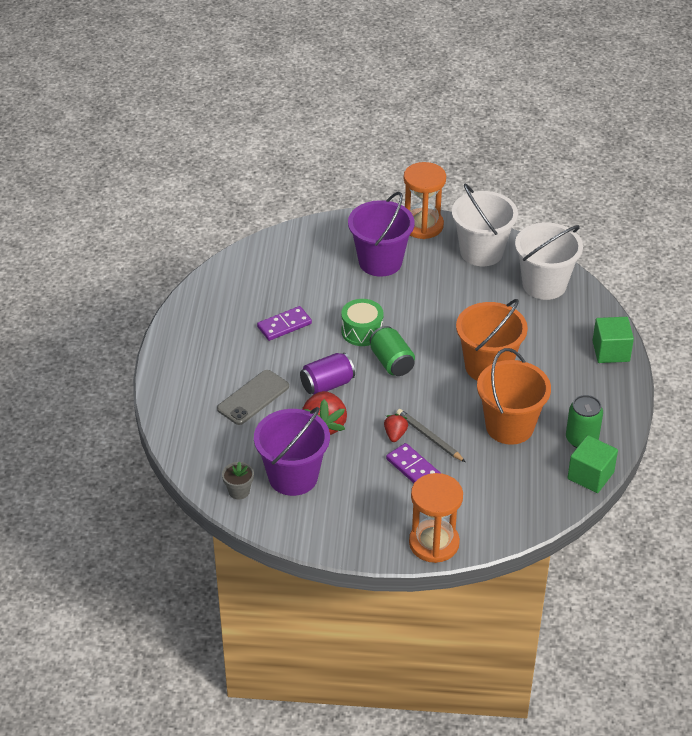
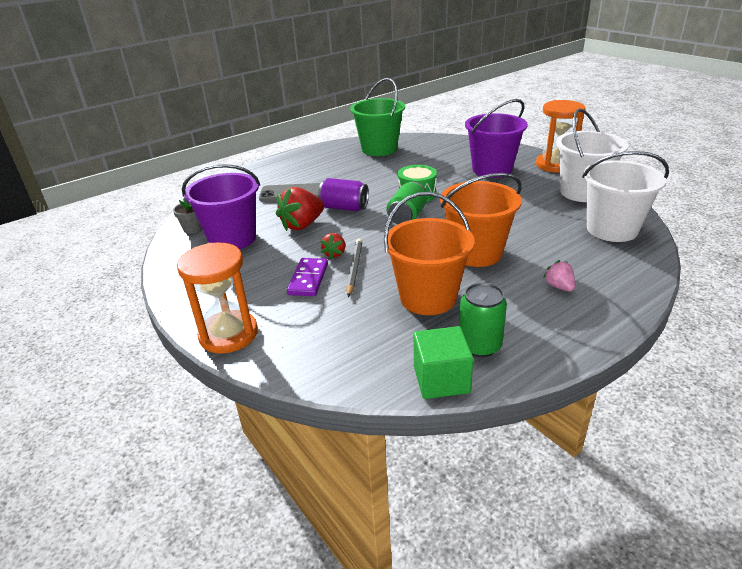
camera: 50 degrees right, 10 degrees down
purple domino [257,306,312,341] -> none
red strawberry [384,414,408,442] -> red strawberry turned 135 degrees clockwise [321,233,345,259]
green cube [592,317,634,363] -> none
none -> green bucket [350,78,405,156]
none -> pink strawberry [543,260,575,291]

